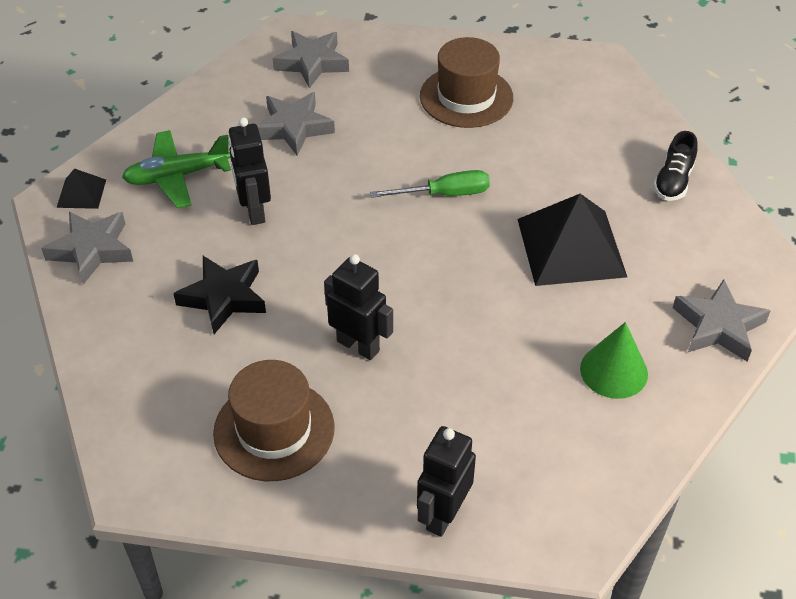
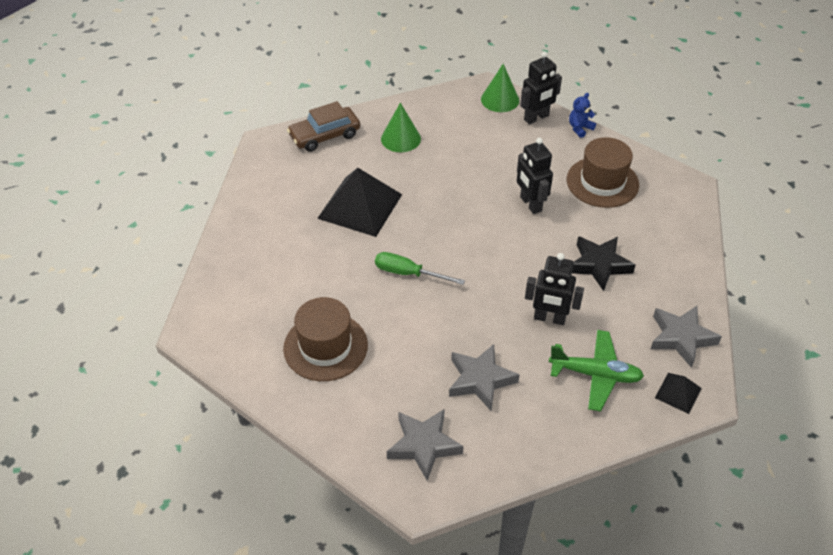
camera: 150 degrees left, 0 degrees up
black robot [228,117,271,225] -> black robot turned 90 degrees clockwise [525,253,584,325]
black shoe [653,131,698,201] -> none
grey star [673,279,770,362] -> brown car [287,101,360,152]
none -> green cone [481,64,519,112]
none -> blue teddy bear [569,93,596,138]

